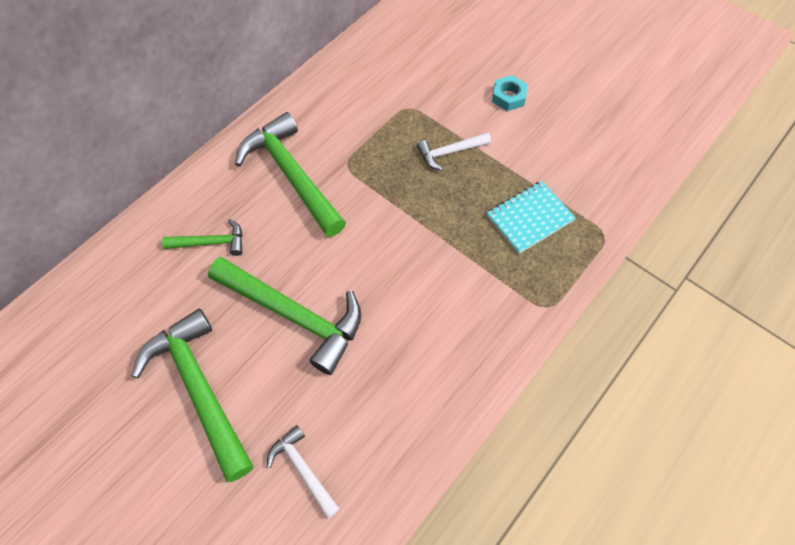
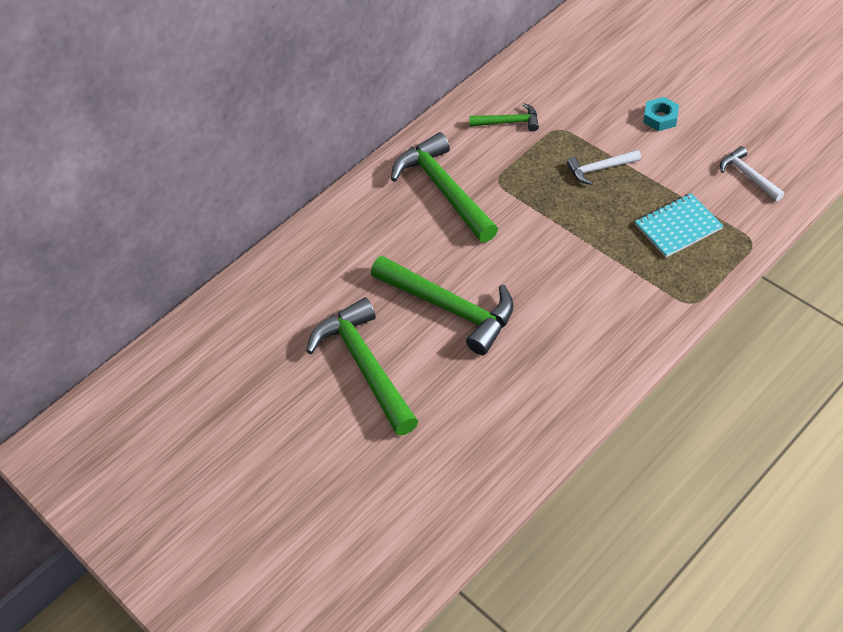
camera: 10 degrees right, 10 degrees down
green hammer [162,219,243,256] -> green hammer moved to [469,103,539,131]
white hammer [267,425,340,519] -> white hammer moved to [720,146,784,201]

